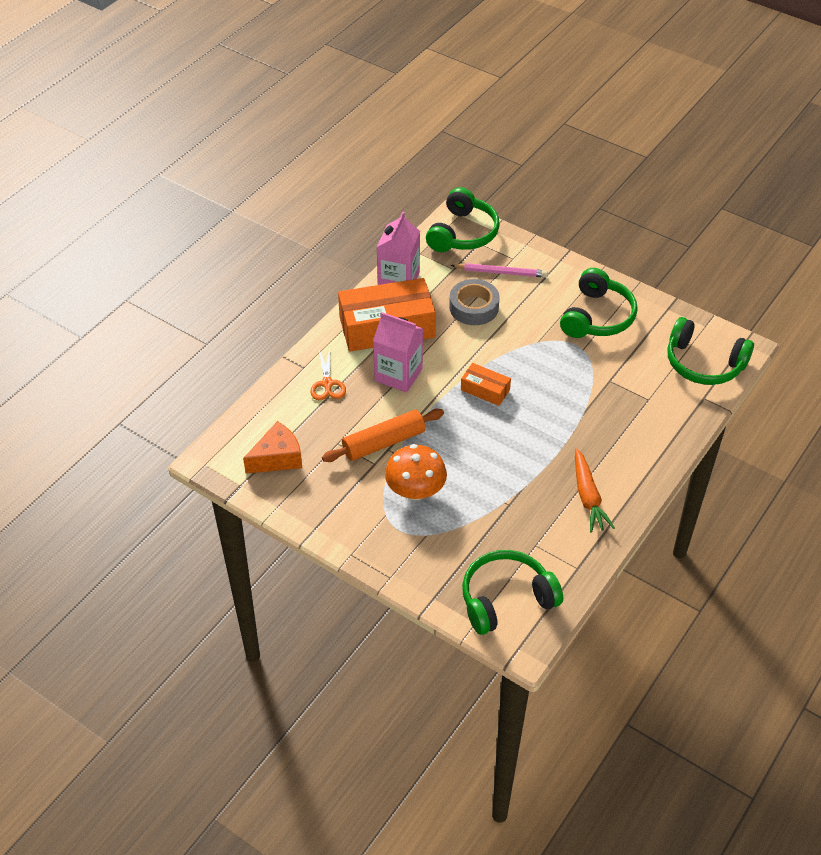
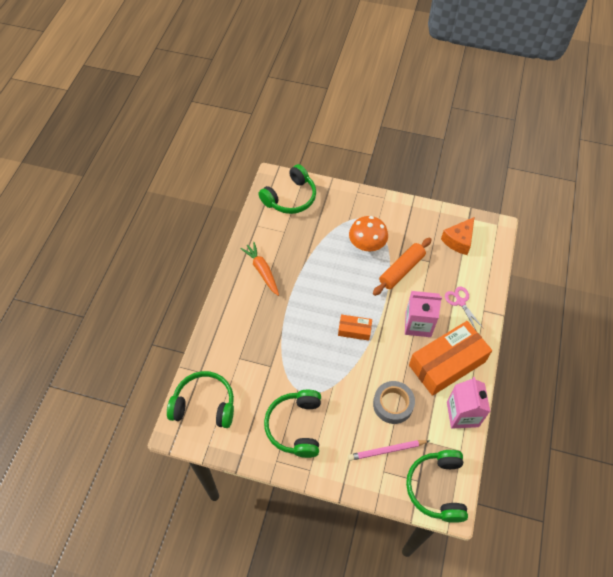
camera: 160 degrees right, 10 degrees up
orange scissors [310,349,346,400] -> pink scissors [445,287,483,330]

